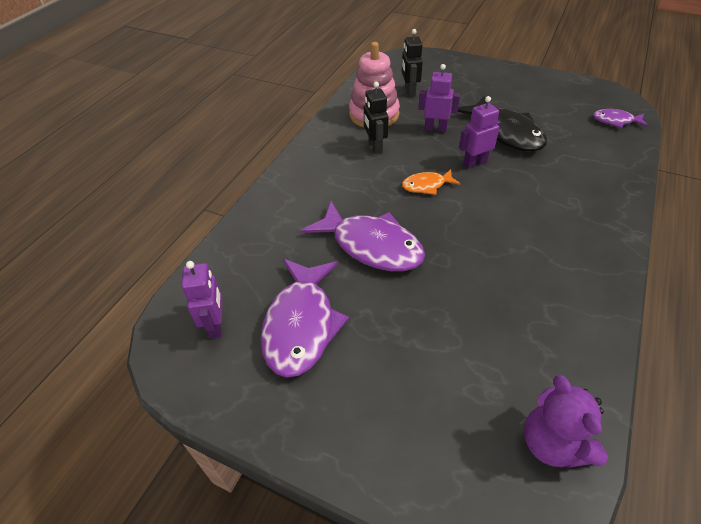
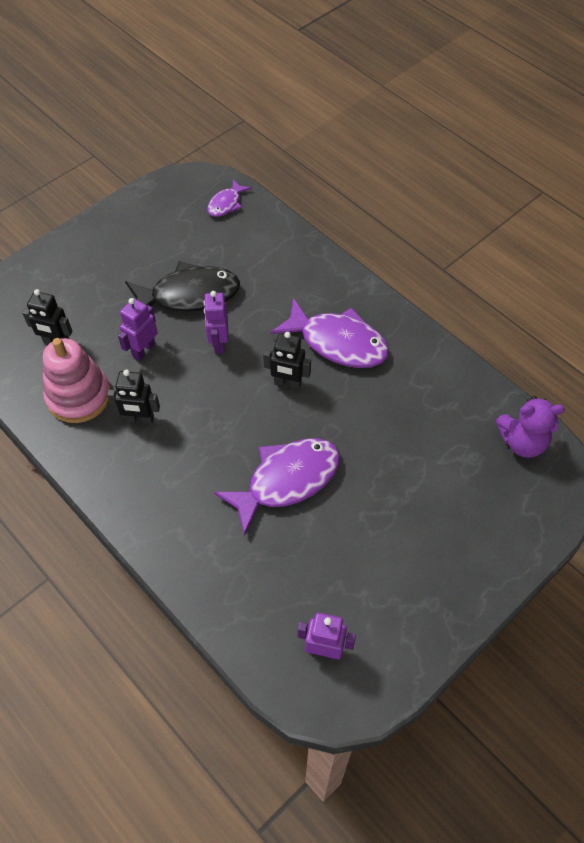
camera: 70 degrees left, 10 degrees up
purple fish [261,259,349,378] -> purple fish moved to [270,298,389,368]
orange fish [402,169,460,195] -> none
none -> black robot [263,332,311,389]

